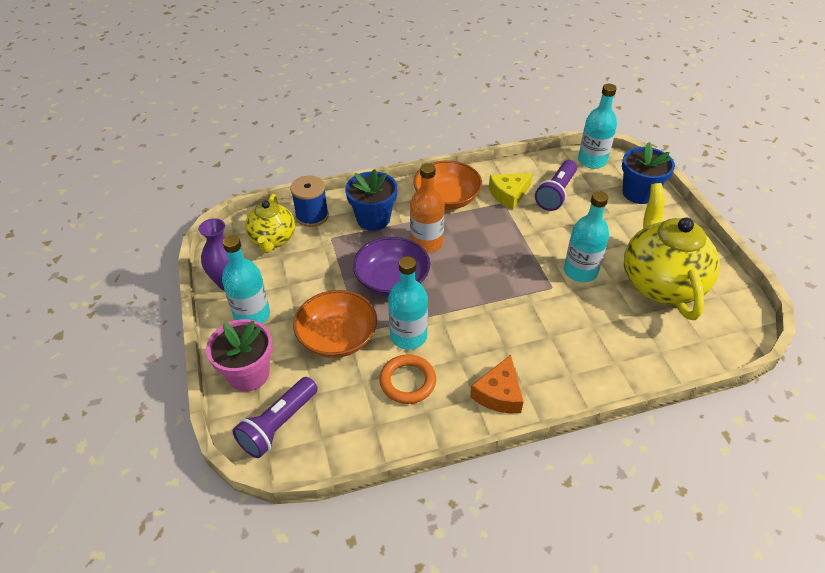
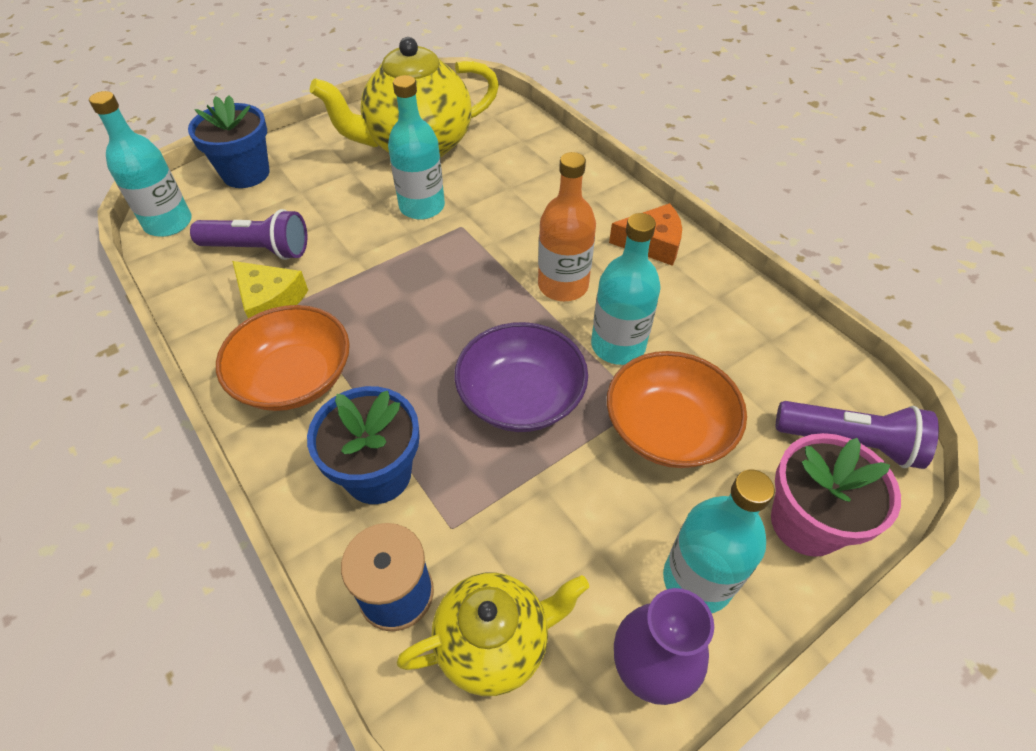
camera: 110 degrees left, 5 degrees up
orange ring [379,354,436,404] -> none
orange bottle [410,163,445,253] -> orange bottle moved to [538,152,596,301]

